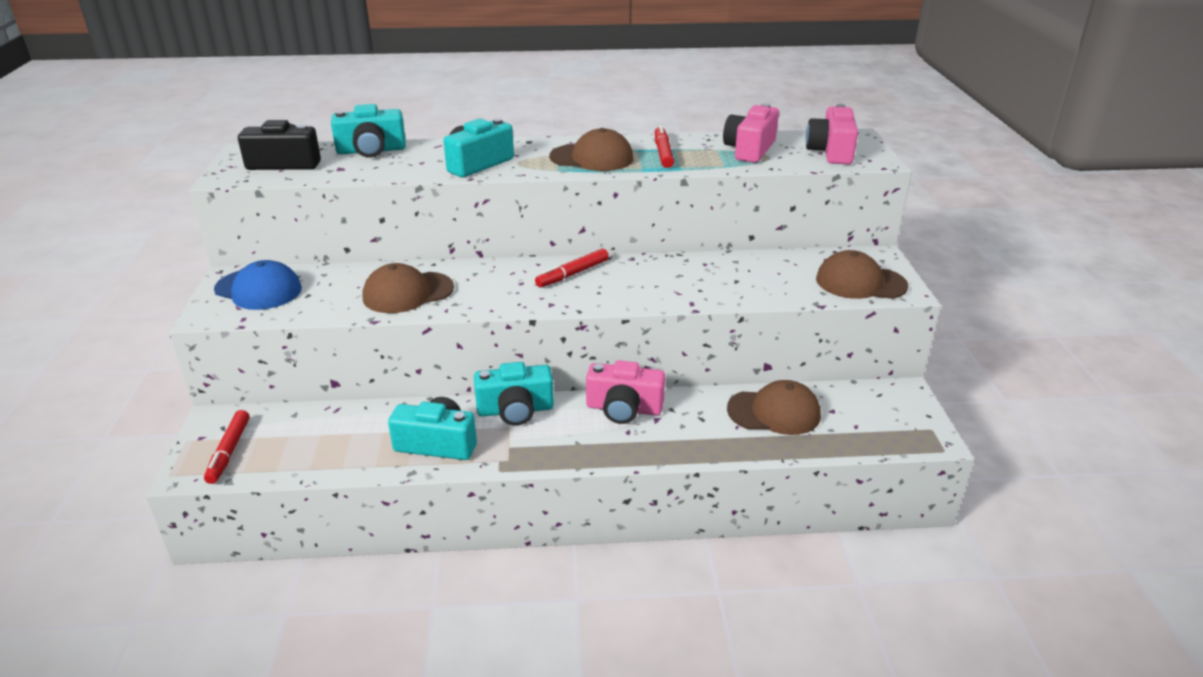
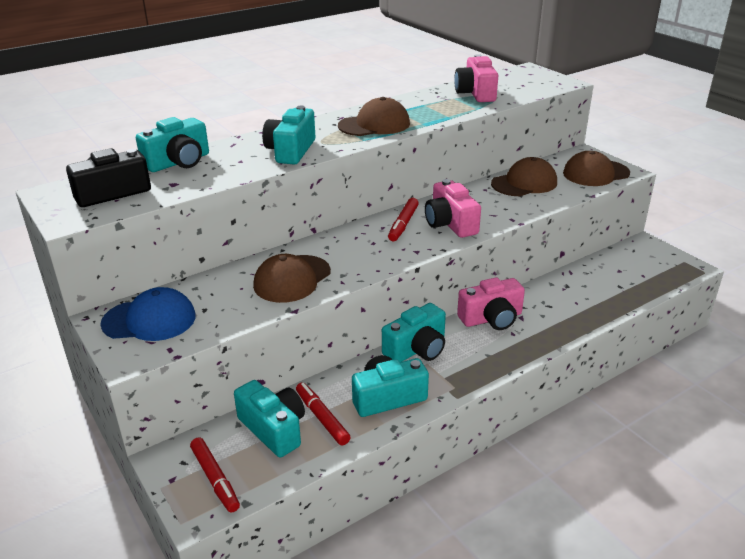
camera: 30 degrees left, 0 degrees up
red marker [655,125,674,168] -> red marker moved to [296,382,351,445]
brown cap [727,380,821,435] -> brown cap moved to [491,157,557,196]
pink camera [806,104,858,164] -> pink camera moved to [425,179,481,238]
none -> turquoise camera [234,380,305,457]

